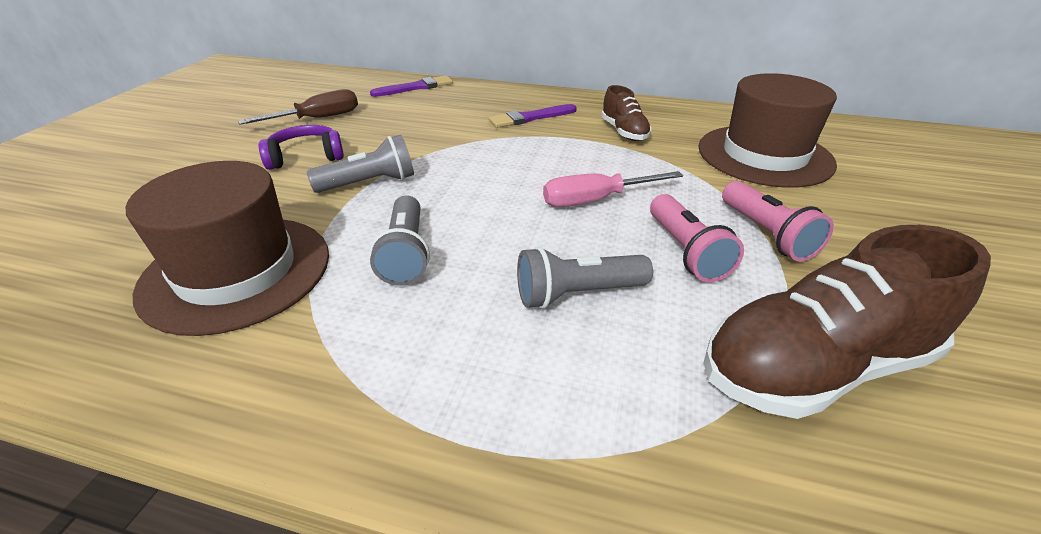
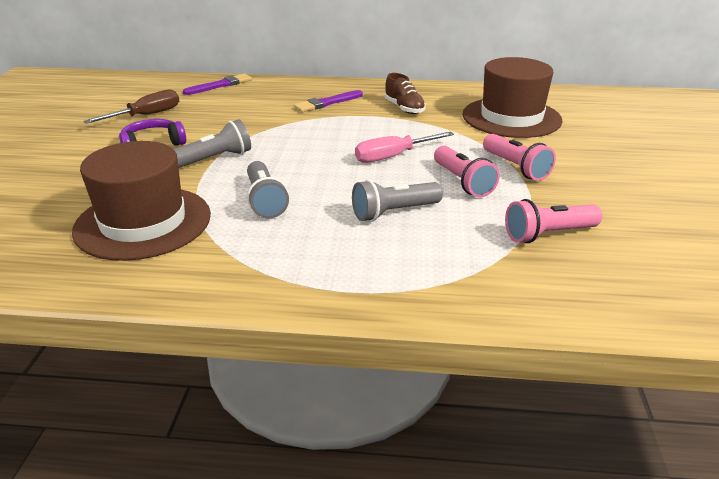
camera: 10 degrees left, 5 degrees down
brown shoe [703,225,991,419] -> pink flashlight [505,199,602,243]

